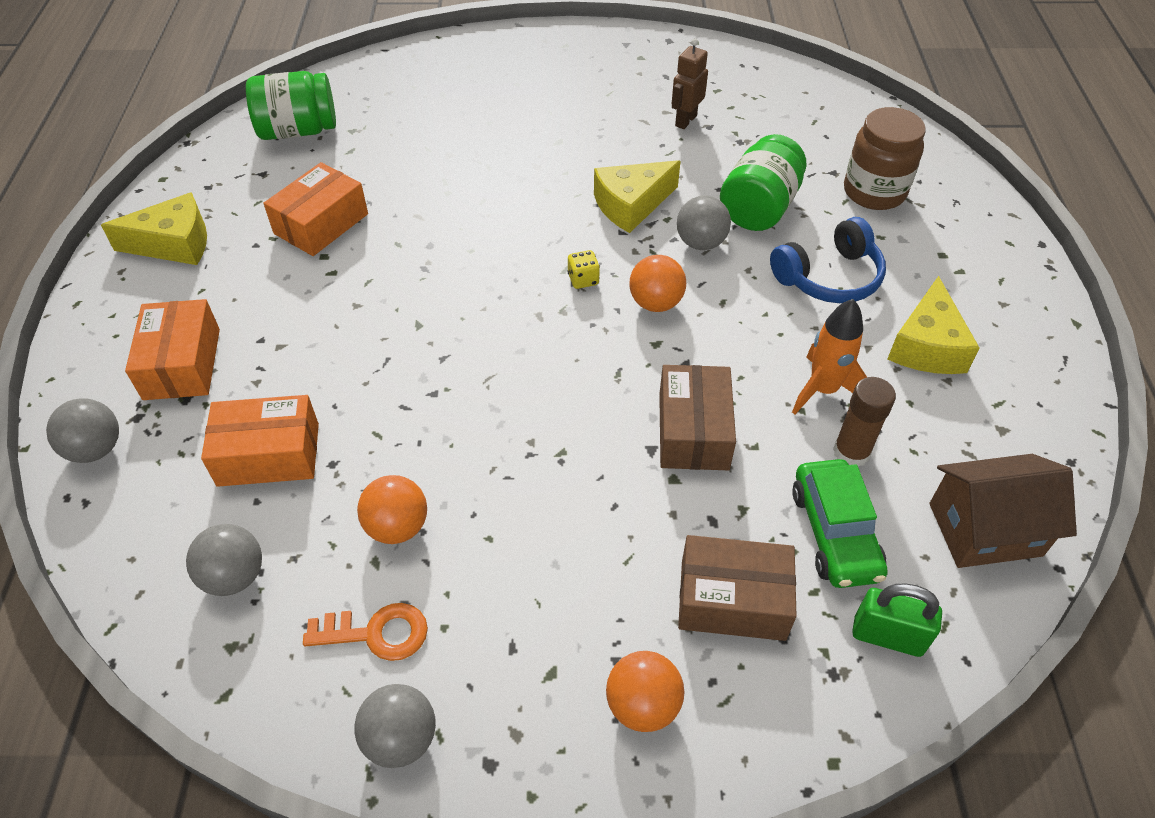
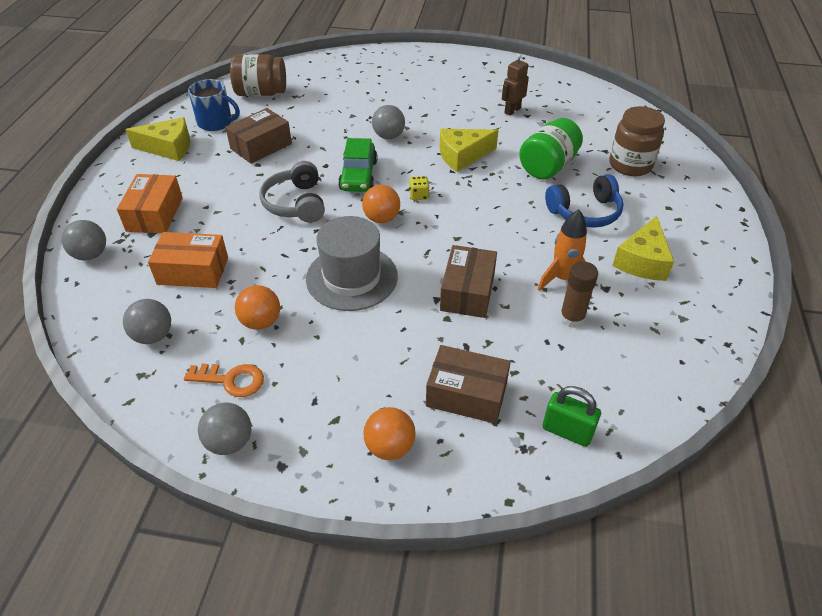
camera: 10 degrees right, 5 degrees down
green jar [246,71,336,140] -> brown jar [230,54,286,96]
orange box [263,162,368,256] -> brown box [225,108,292,164]
orange ball [630,255,686,312] -> orange ball moved to [362,185,400,223]
grey ball [677,196,731,250] -> grey ball moved to [372,105,405,139]
green car [792,459,887,588] -> green car moved to [338,138,377,192]
brown house [929,454,1077,568] -> none
none -> blue mug [188,79,240,131]
none -> grey headphones [259,161,325,222]
none -> grey hat [306,216,398,311]

